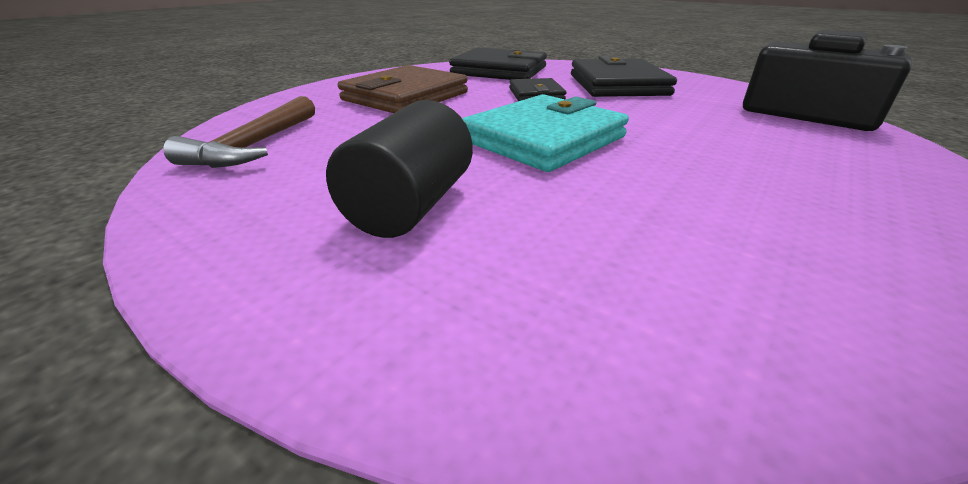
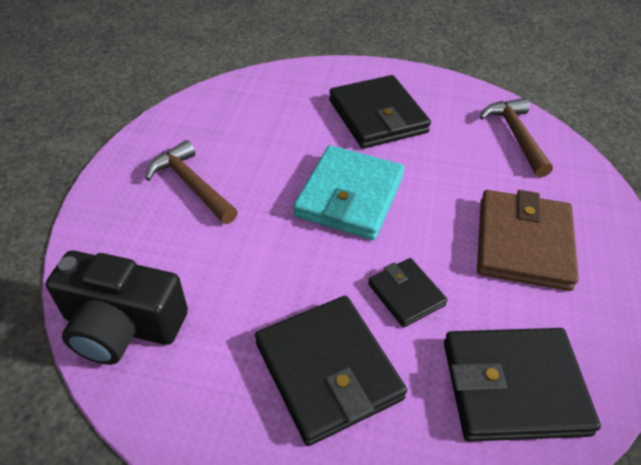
camera: 155 degrees right, 15 degrees up
black cylinder [326,100,473,238] -> black wallet [329,75,431,149]
none -> brown hammer [145,140,238,224]

